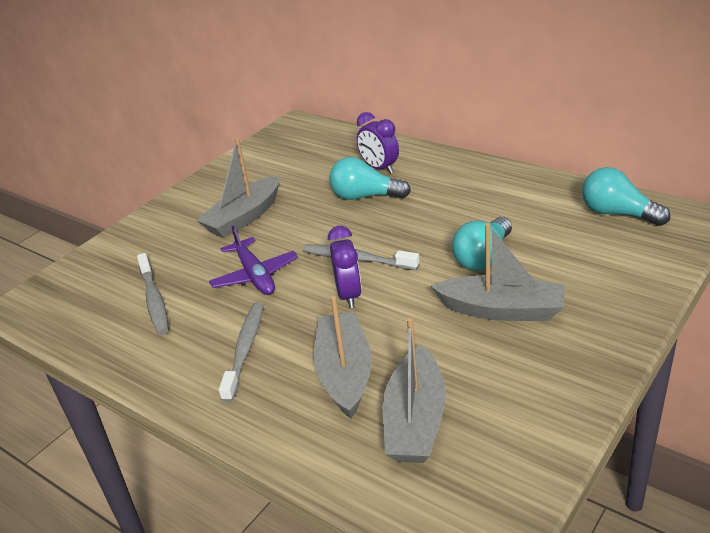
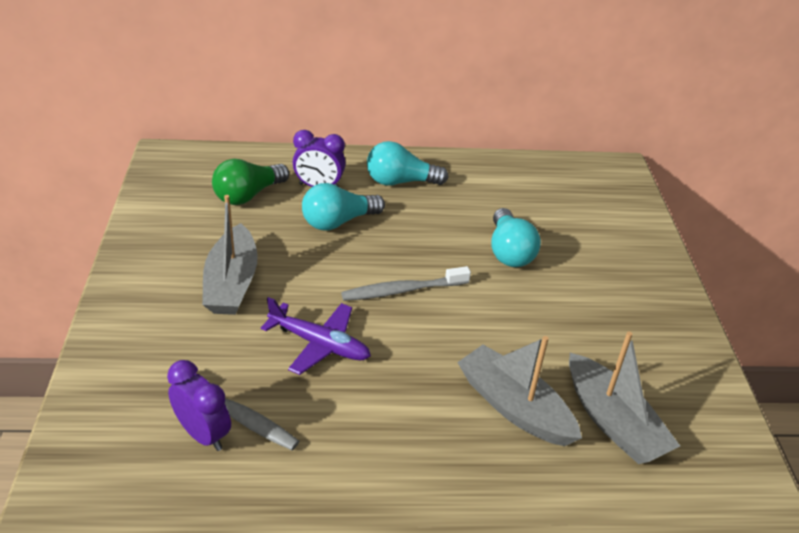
camera: 45 degrees left, 5 degrees up
grey toothbrush [219,302,264,402] -> none
purple clock [328,226,362,308] -> purple clock moved to [167,360,231,451]
grey boat [431,223,565,321] -> none
turquoise light bulb [582,167,670,226] -> turquoise light bulb moved to [367,141,449,186]
none -> green light bulb [212,159,289,205]

